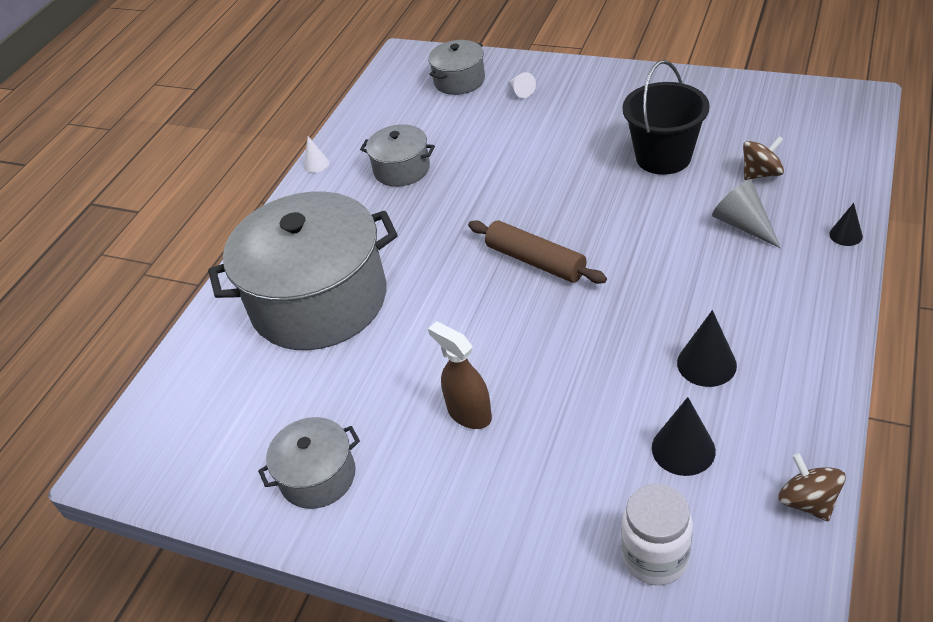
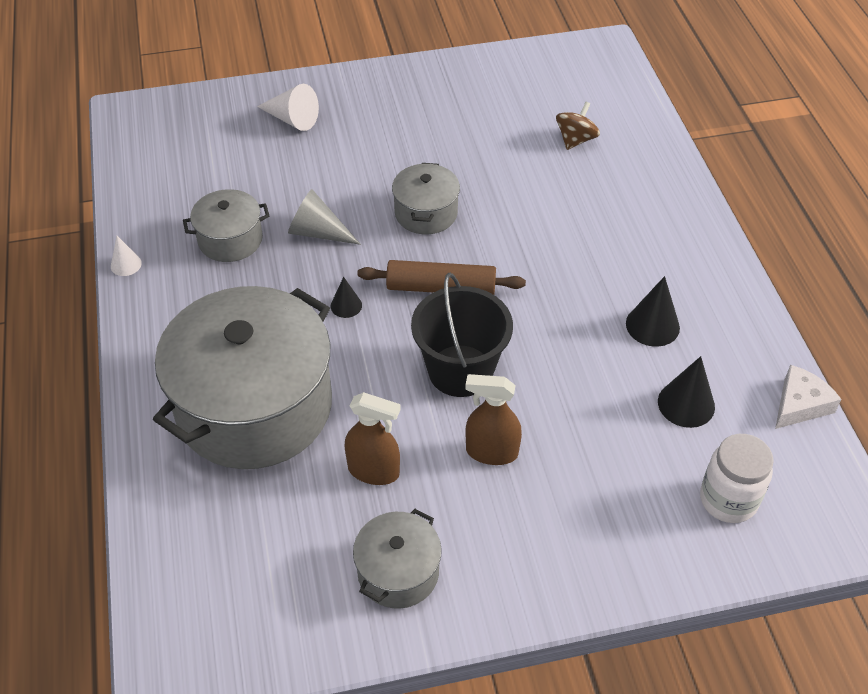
camera: 40 degrees left, 5 degrees up
grey pot [428,40,485,95] -> grey pot moved to [392,163,460,234]
white cone [509,72,536,98] -> white cone [257,84,319,131], size x1.67
black bucket [623,60,710,175] -> black bucket moved to [411,273,513,397]
grey cone [712,180,781,248] -> grey cone moved to [288,189,361,245]
brown spinning top [778,453,846,522] -> white cheese [775,365,842,429]
black cone [829,203,863,246] -> black cone moved to [331,277,362,318]
none -> brown spray bottle [344,392,401,485]

